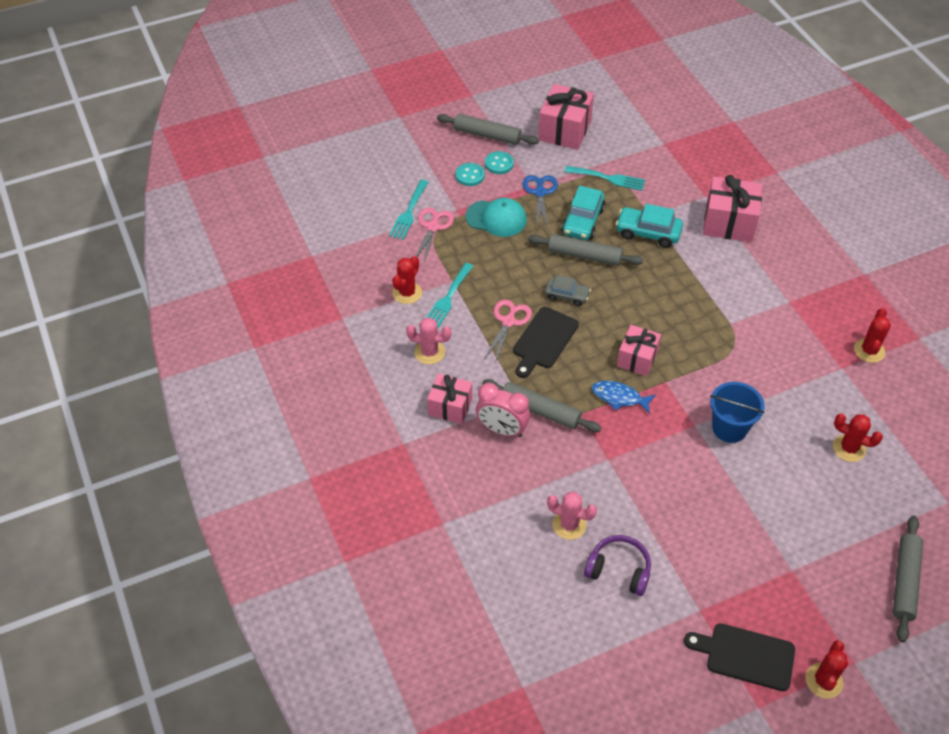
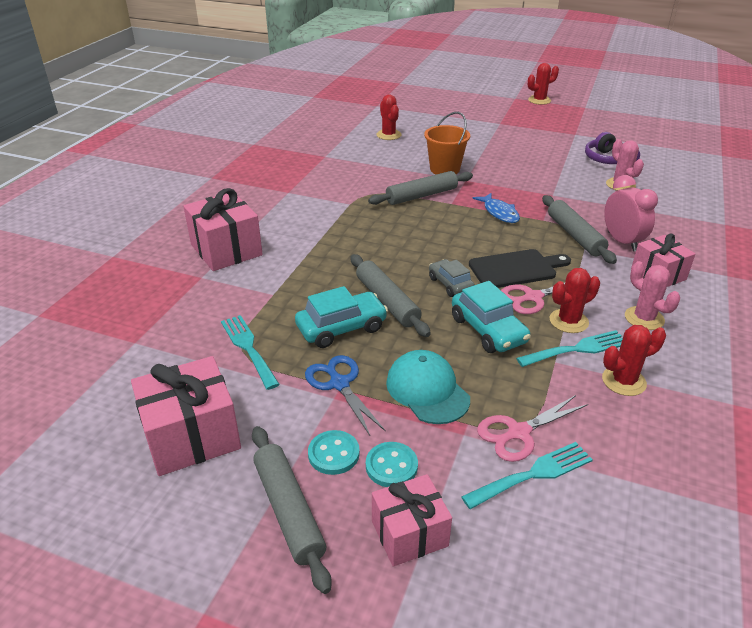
camera: 135 degrees left, 15 degrees down
blue scissors [523,175,558,228] -> blue scissors turned 105 degrees clockwise [305,355,386,436]
turquoise car [616,204,683,248] -> turquoise car moved to [452,281,531,353]
pink gift [617,325,661,376] -> pink gift moved to [372,474,452,567]
black cutting board [684,623,795,691] -> none
blue bucket [710,382,765,443] -> orange bucket [424,112,470,174]
red cactus [854,308,891,363] -> red cactus moved to [550,268,600,333]
grey rolling pin [893,516,923,642] -> grey rolling pin moved to [368,171,473,205]

